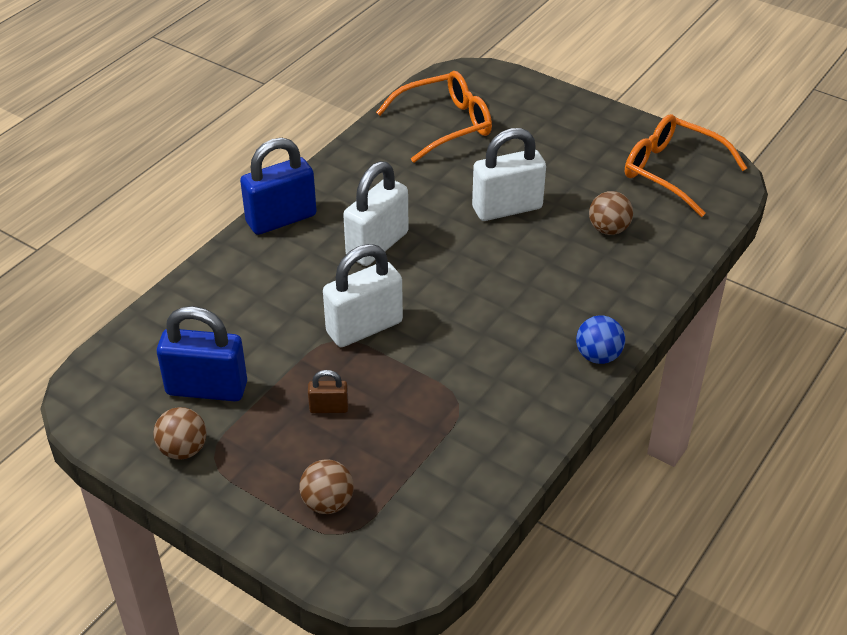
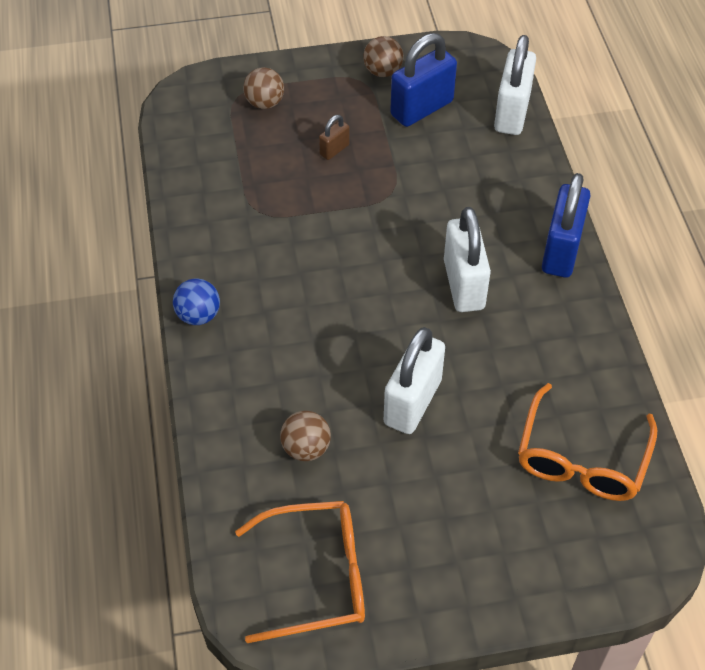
camera: 135 degrees right, 10 degrees up
white padlock [323,244,403,347] -> white padlock moved to [494,35,536,135]

